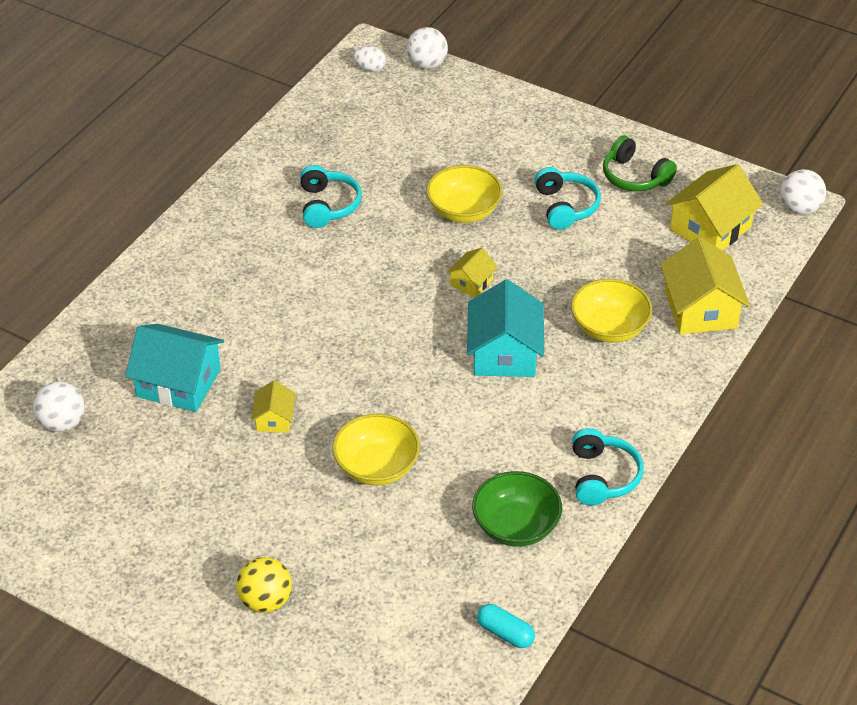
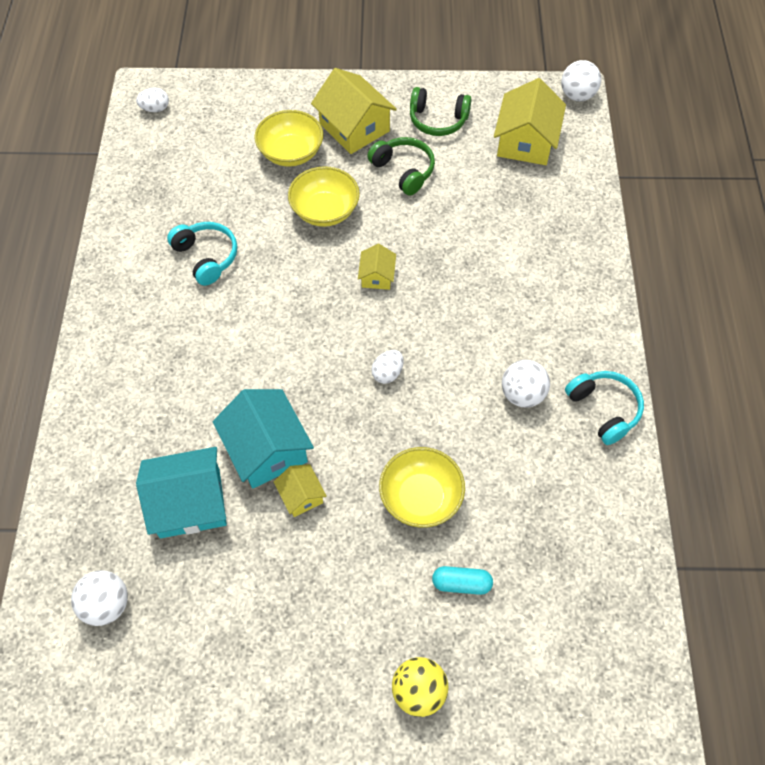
camera: 30 degrees left, 15 degrees up
white ball [406,27,448,69] -> white ball moved to [502,360,550,407]
turquoise house [467,279,544,377] -> turquoise house moved to [213,389,314,489]
green bowl [472,471,562,547] -> none
turquoise capsule [477,604,535,648] -> turquoise capsule moved to [432,566,493,595]
turquoise headphones [535,167,601,230] -> green headphones [367,137,435,195]
yellow bowl [571,279,653,343] -> yellow bowl moved to [254,110,323,167]
yellow house [660,237,750,335] -> yellow house moved to [311,68,397,154]
none -> white egg [371,350,404,384]

